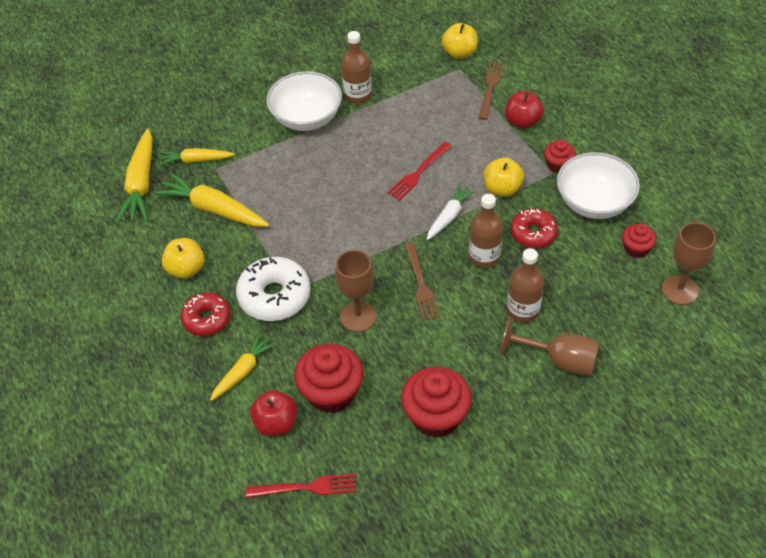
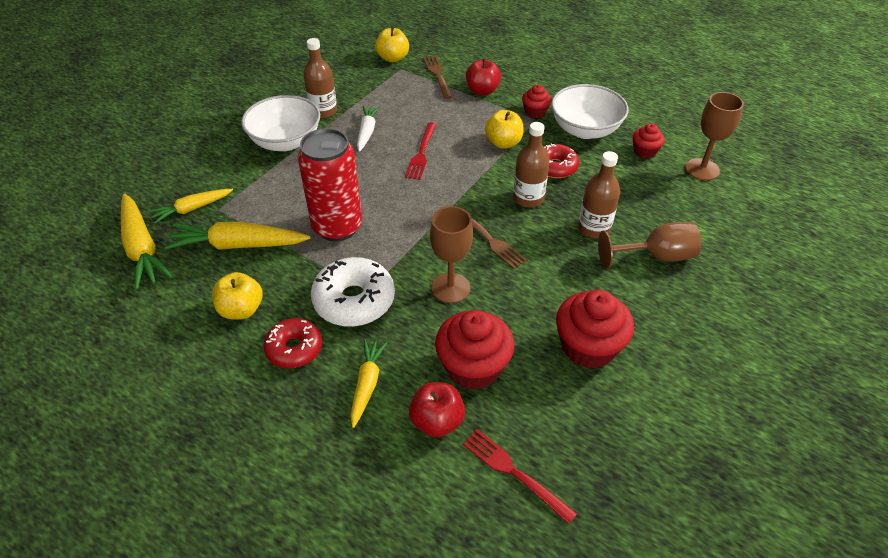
camera: 30 degrees left, 5 degrees down
red fork [246,474,357,498] -> red fork turned 105 degrees counterclockwise [463,429,577,524]
white carrot [427,184,476,240] -> white carrot moved to [357,106,380,152]
none -> red can [298,128,362,241]

